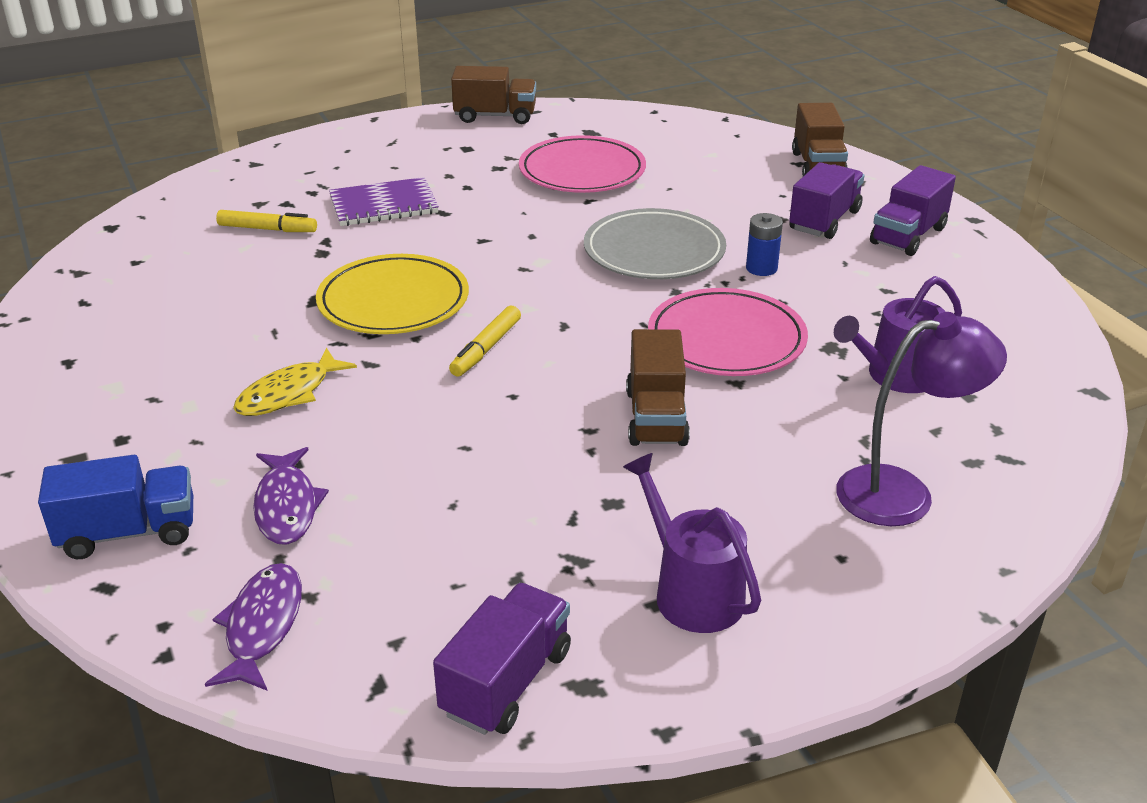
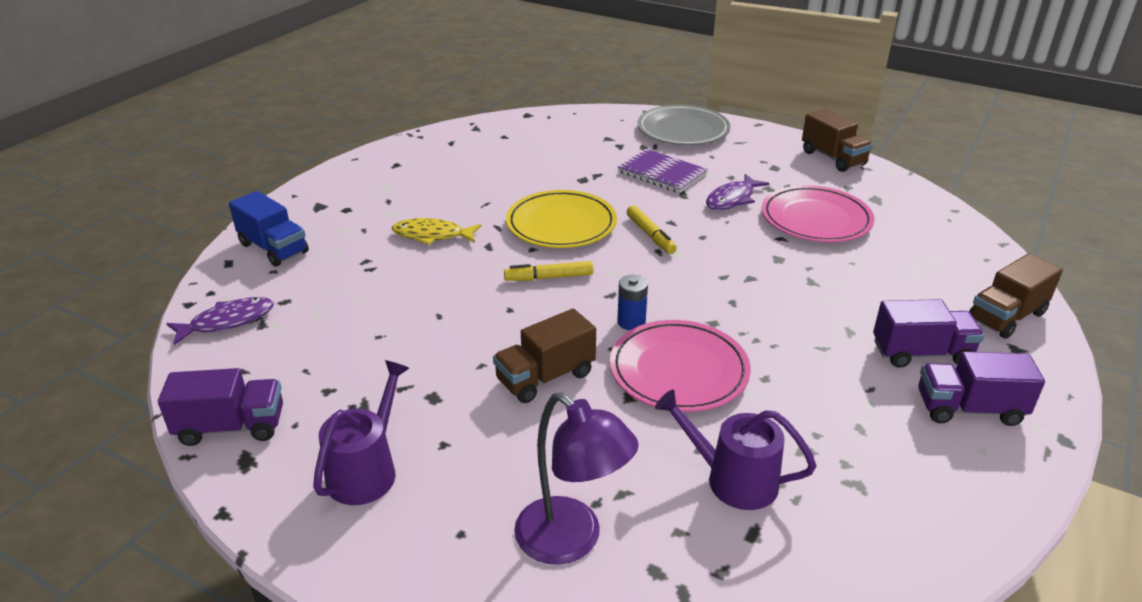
camera: 55 degrees right, 0 degrees up
yellow marker [216,210,317,232] -> yellow marker moved to [627,205,677,254]
purple fish [253,447,329,545] -> purple fish moved to [706,174,770,210]
grey plate [584,208,726,279] -> grey plate moved to [638,105,730,145]
blue battery [746,213,783,276] -> blue battery moved to [617,275,648,330]

